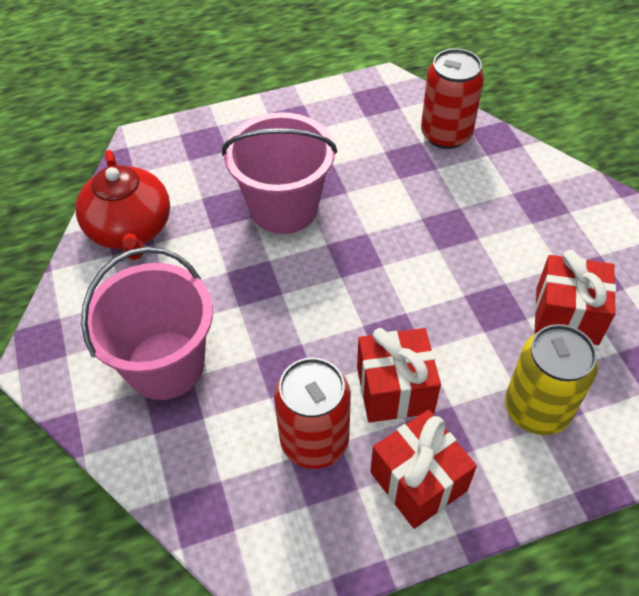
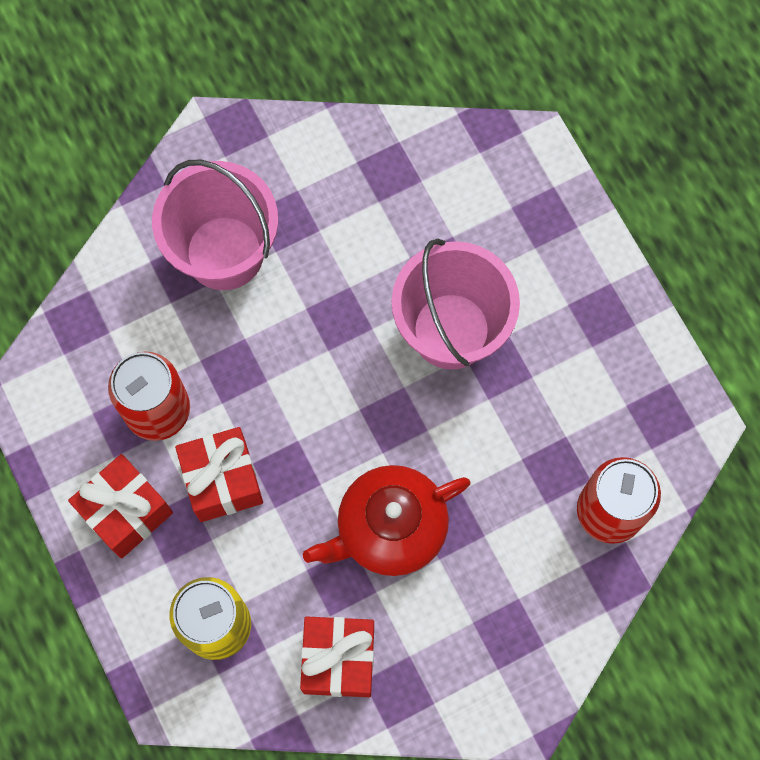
camera: 80 degrees right, 20 degrees up
red teapot [76,150,170,260] -> red teapot moved to [303,465,471,576]

